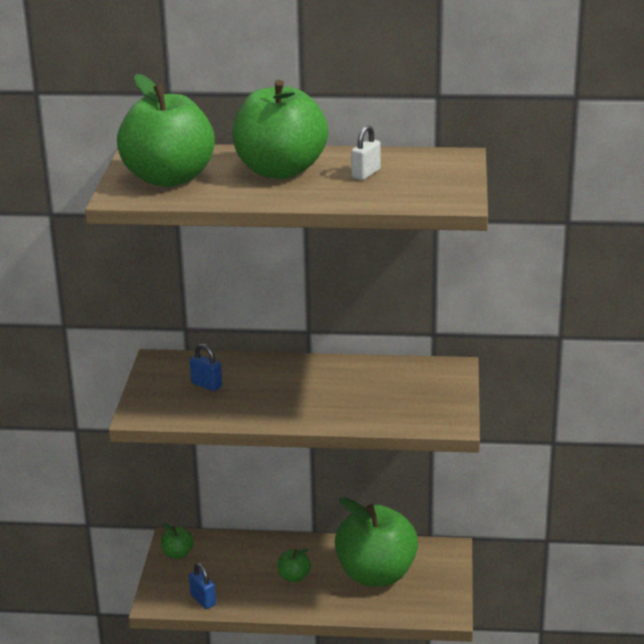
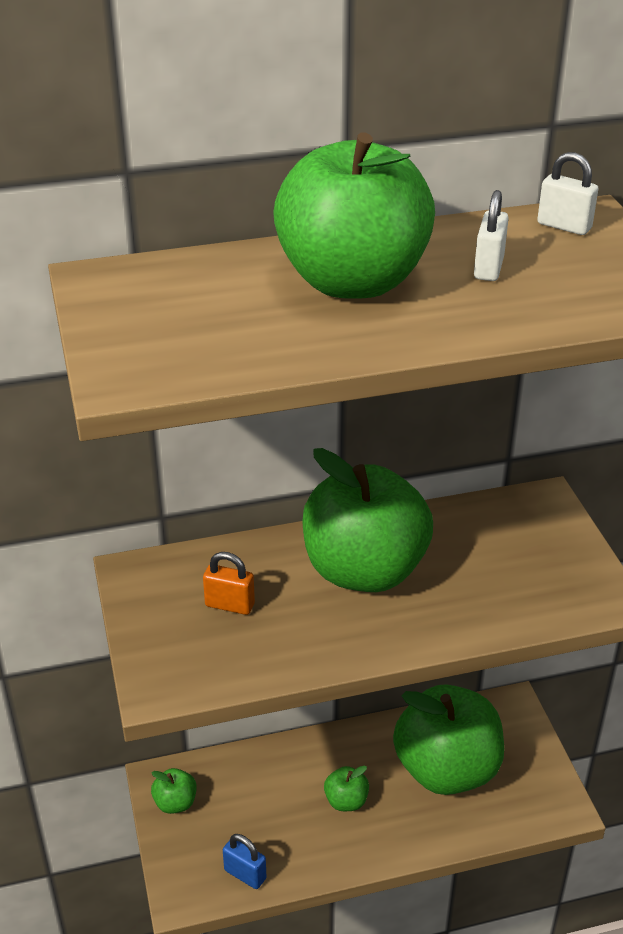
camera: 20 degrees left, 10 degrees up
green apple [117,74,215,187] -> green apple moved to [302,448,433,592]
blue padlock [190,344,222,391] -> orange padlock [203,552,255,615]
none -> white padlock [537,152,598,235]

